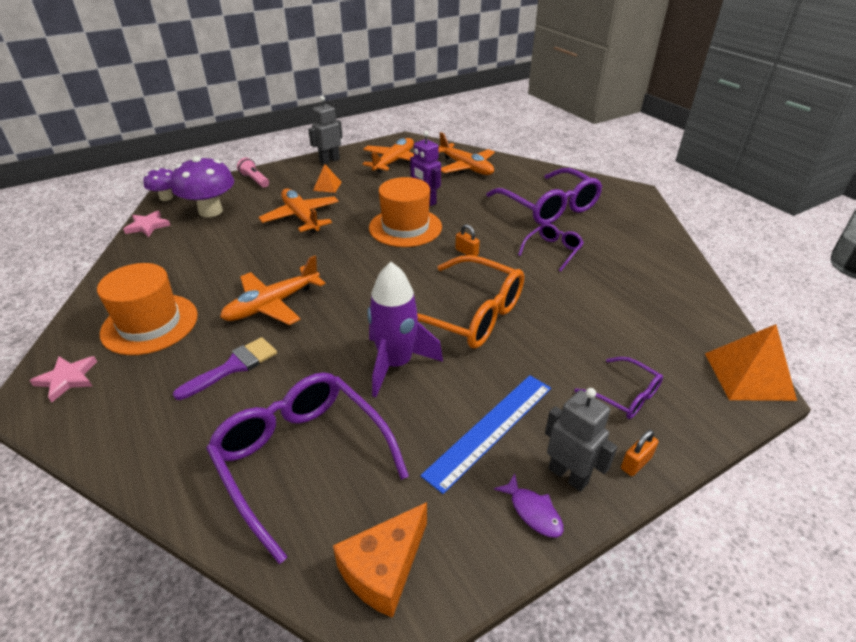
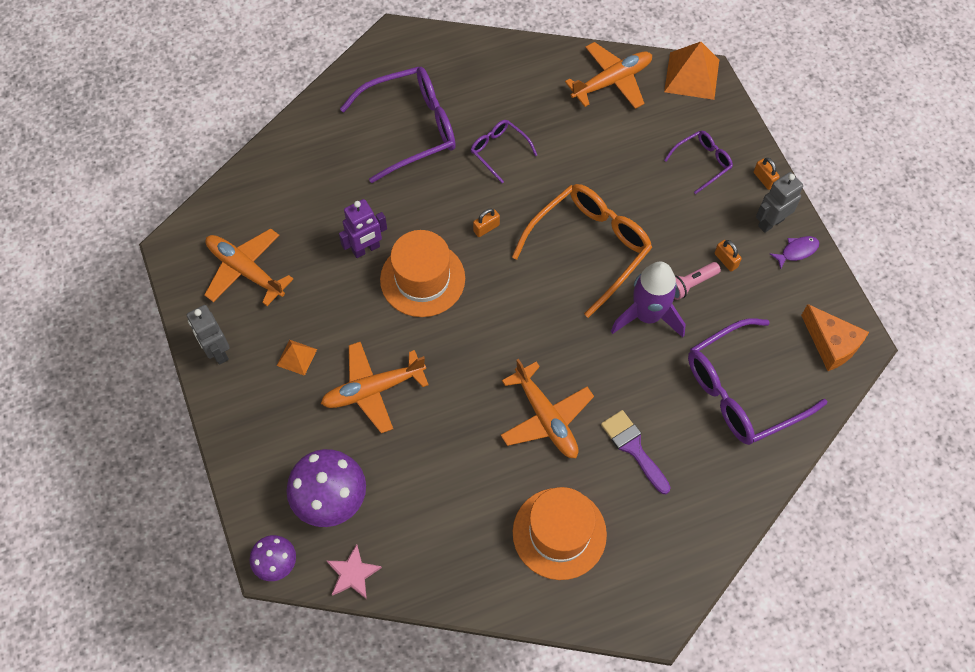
camera: 80 degrees left, 25 degrees up
pink star [30,356,97,403] -> none
pink flashlight [237,158,269,188] -> pink flashlight moved to [674,262,721,300]
blue ruler [420,375,551,494] -> orange padlock [715,240,742,271]
orange plane [439,132,495,175] -> orange plane moved to [565,42,652,109]

